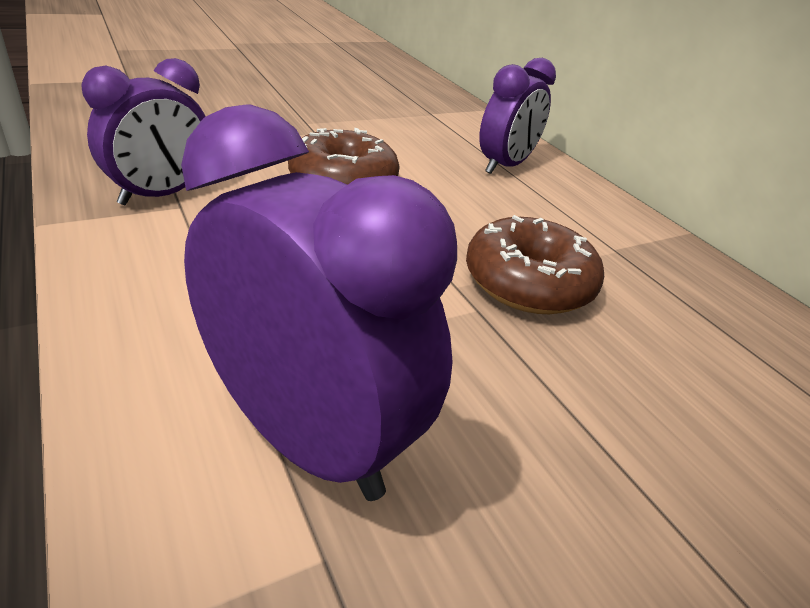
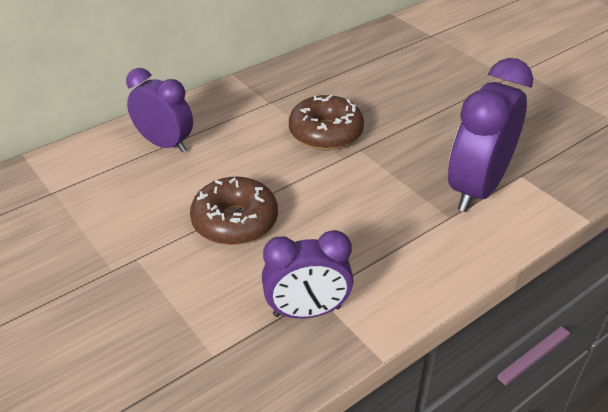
camera: 95 degrees left, 5 degrees up
purple clock [81,58,206,205] -> purple clock turned 135 degrees clockwise [262,230,353,319]

